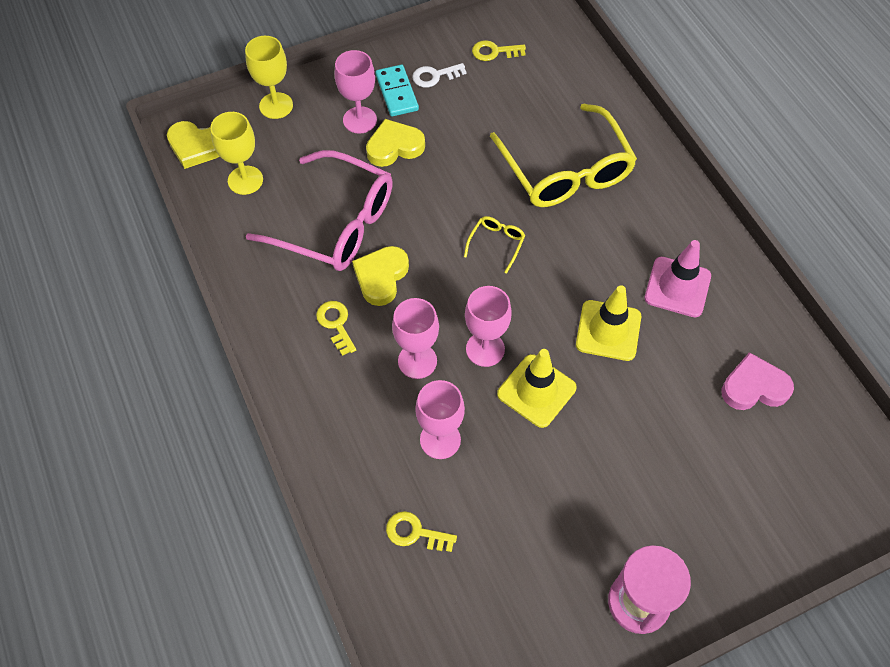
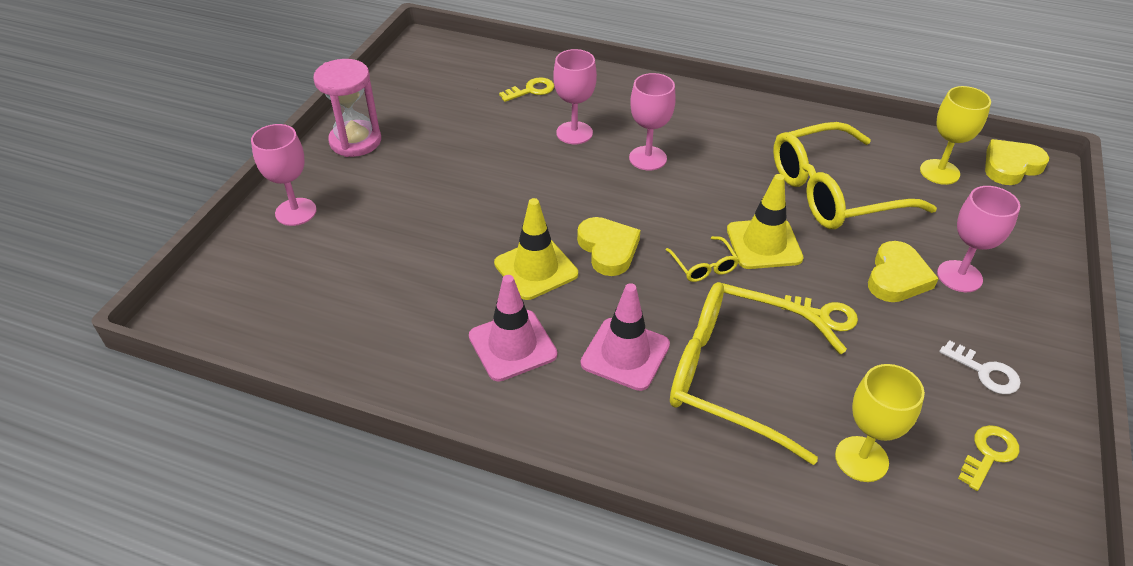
camera: 135 degrees right, 15 degrees down
yellow goblet [245,36,293,119] -> yellow goblet moved to [835,364,925,482]
pink glasses [246,150,393,271] -> yellow glasses [773,122,937,229]
yellow key [316,301,356,356] -> yellow key moved to [781,295,858,331]
yellow heart [352,246,409,306] -> yellow heart moved to [577,217,640,276]
turquoise domino [375,65,419,117] -> none
white key [412,63,466,88] -> white key turned 105 degrees clockwise [939,340,1021,394]
pink goblet [465,286,512,367] -> pink goblet moved to [251,124,317,226]
yellow traffic cone [497,349,577,428] -> yellow traffic cone moved to [727,174,803,269]
pink heart [721,352,794,410] -> none
none -> pink traffic cone [581,283,670,391]

